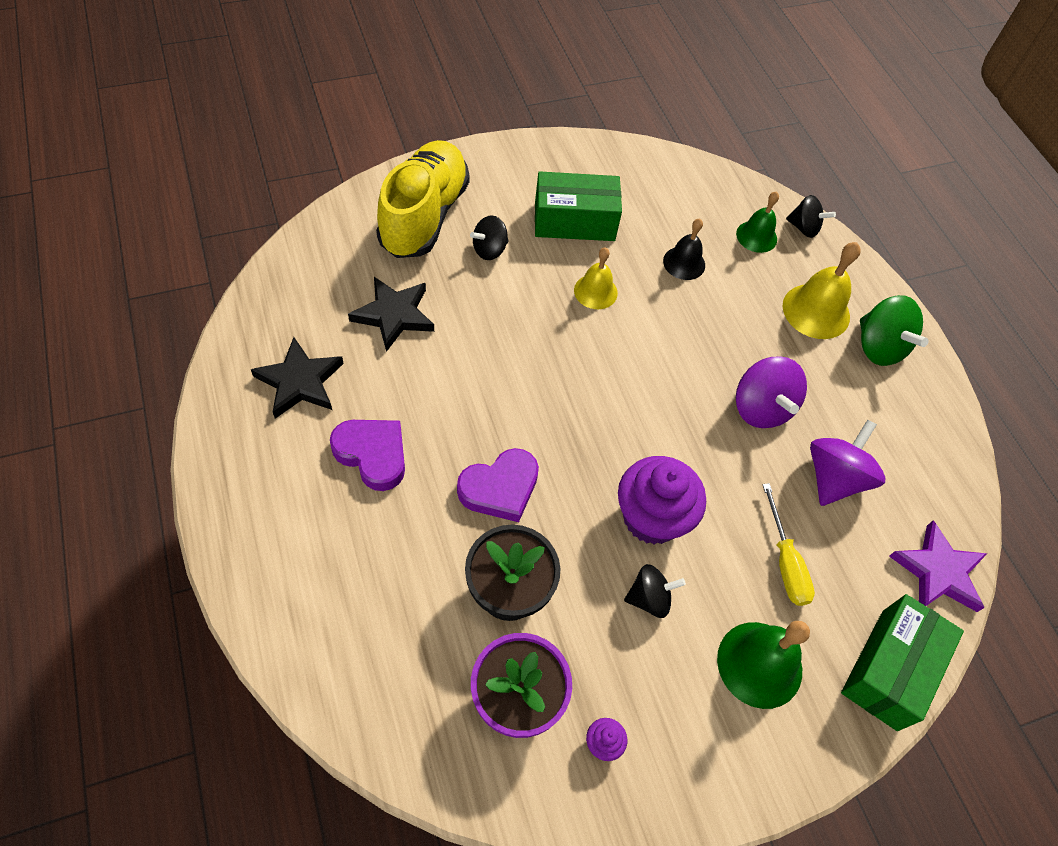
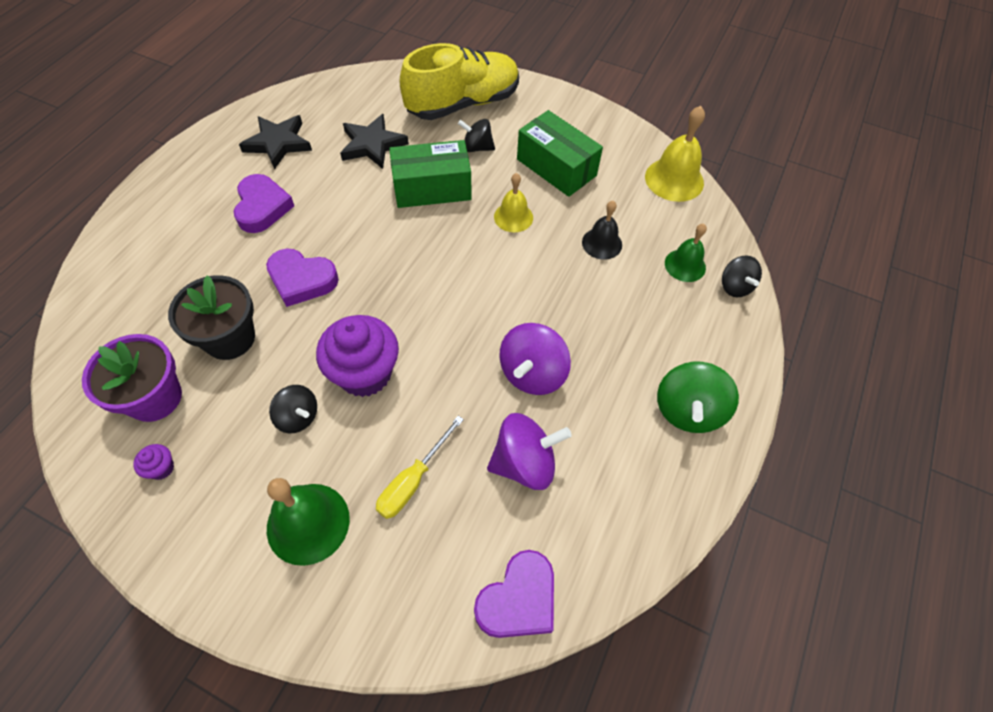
camera: 50 degrees right, 0 degrees up
yellow bell [783,242,861,339] -> yellow bell moved to [645,106,705,202]
green box [841,594,964,731] -> green box moved to [389,140,472,208]
purple star [889,520,987,612] -> purple heart [474,550,554,638]

